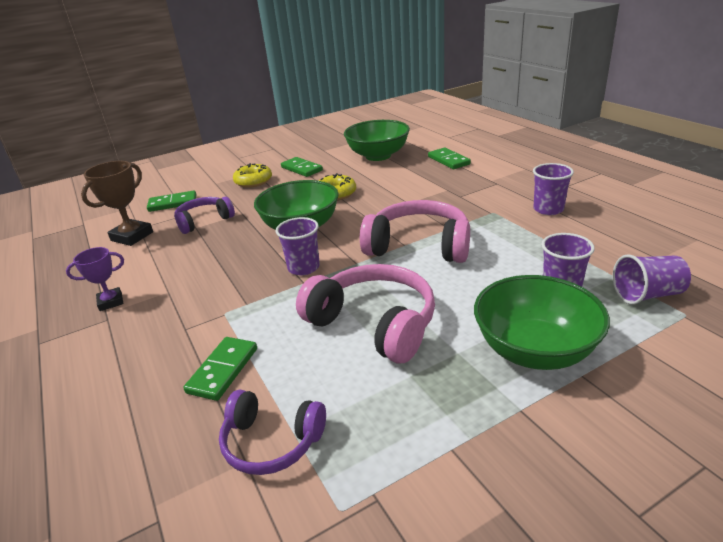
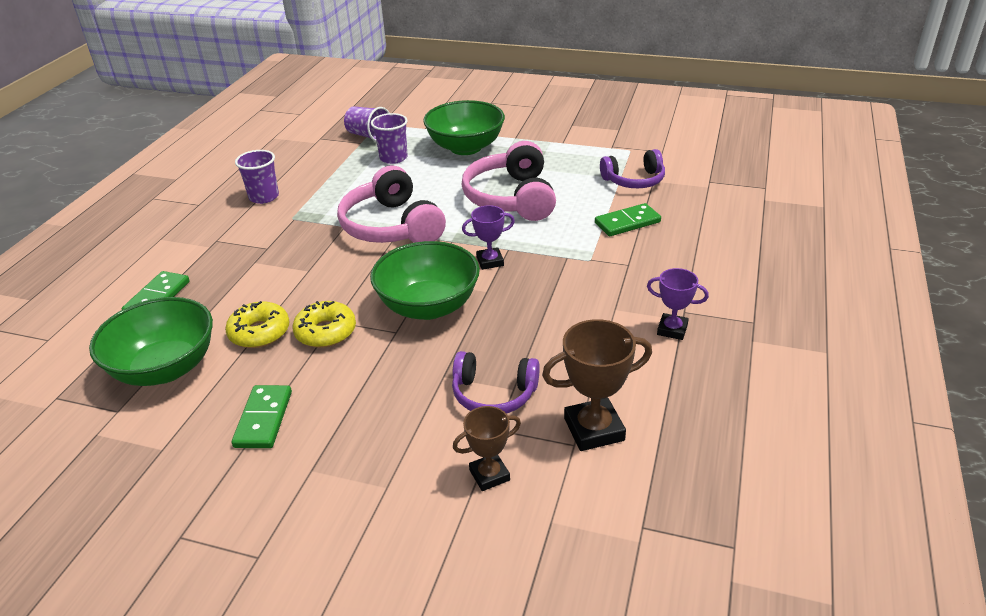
camera: 135 degrees left, 5 degrees up
green domino [147,190,196,212] -> brown trophy [453,406,521,491]
purple headphones [219,389,326,475] -> purple headphones turned 105 degrees clockwise [600,149,665,188]
yellow donut [233,163,272,188] -> yellow donut moved to [225,301,290,348]
purple cup [275,217,320,275] -> purple trophy [462,205,515,270]

